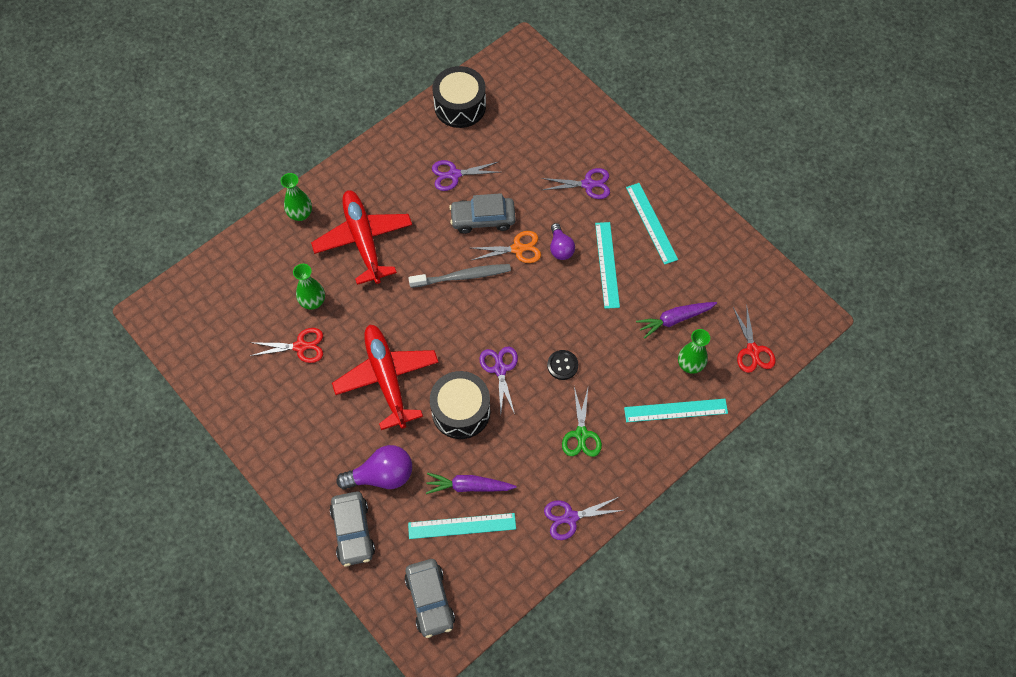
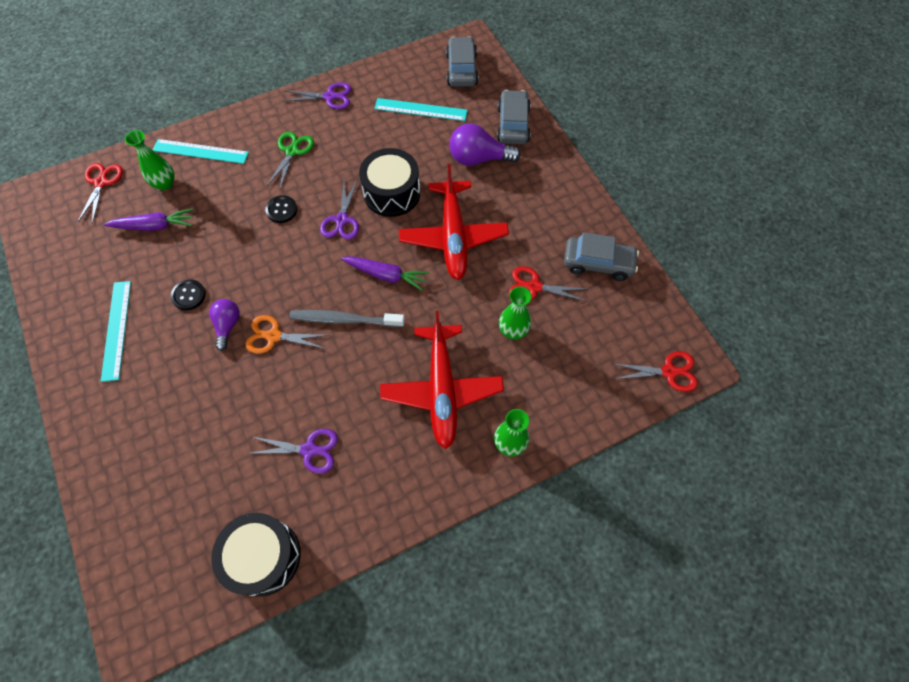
camera: 165 degrees left, 0 degrees up
purple carrot [426,472,516,494] -> purple carrot moved to [341,256,429,291]
grey car [449,193,516,234] -> grey car moved to [564,232,639,281]
purple scissors [541,168,610,199] -> none
turquoise ruler [595,222,620,309] -> black button [171,279,206,310]
none -> red scissors [614,351,698,392]

